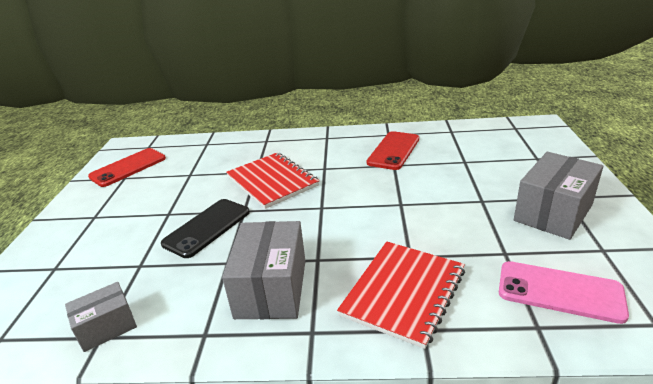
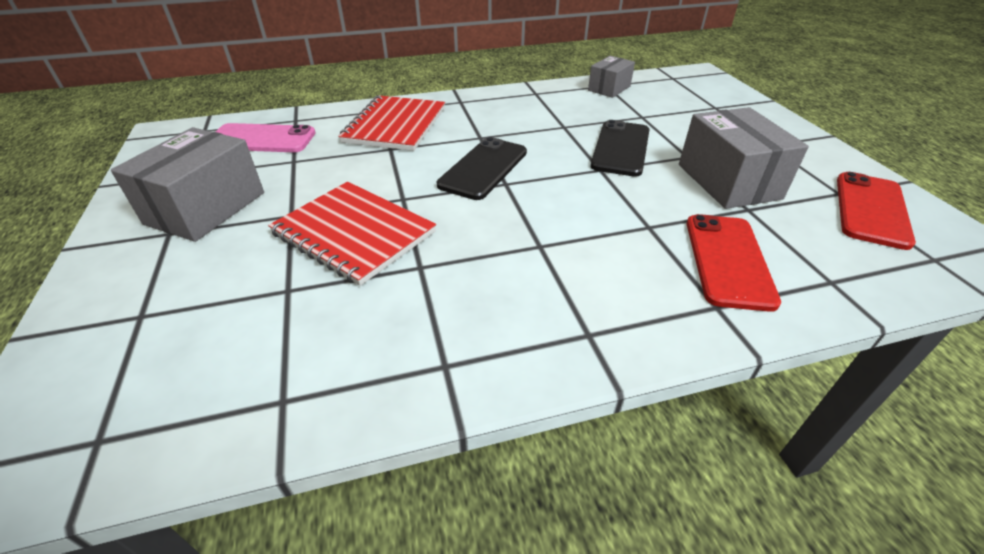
camera: 160 degrees right, 10 degrees up
grey box [222,221,305,319] -> grey box moved to [679,107,809,209]
red notebook [226,152,319,209] -> red notebook moved to [268,182,436,286]
red phone [367,131,419,170] -> red phone moved to [687,214,781,312]
none -> black phone [437,137,527,200]

